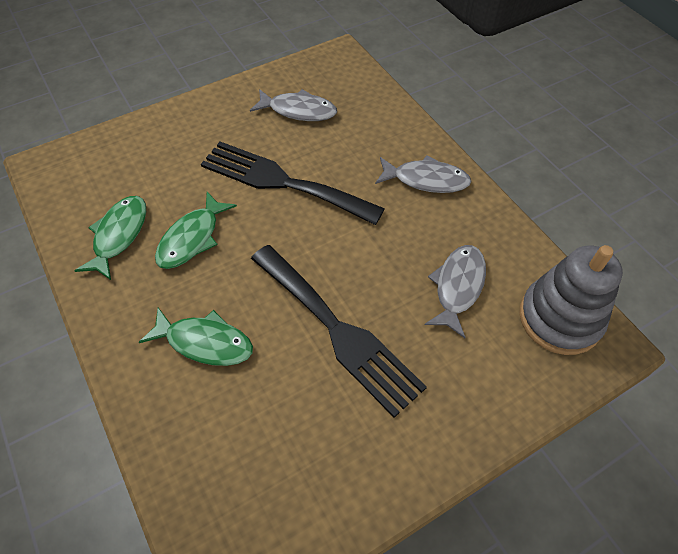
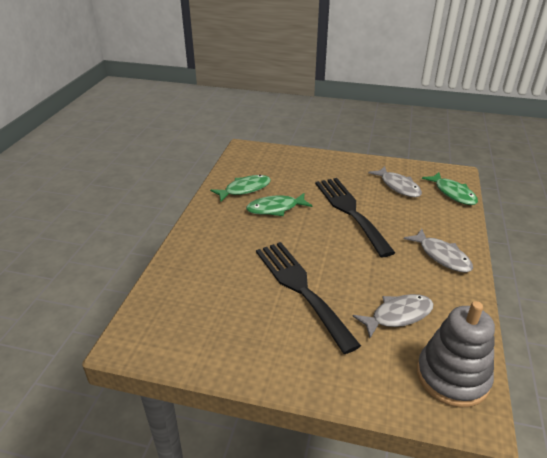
camera: 45 degrees right, 20 degrees down
green fish [139,308,253,366] -> green fish moved to [422,172,478,205]
black fork [251,245,427,418] -> black fork turned 150 degrees clockwise [256,242,361,354]

